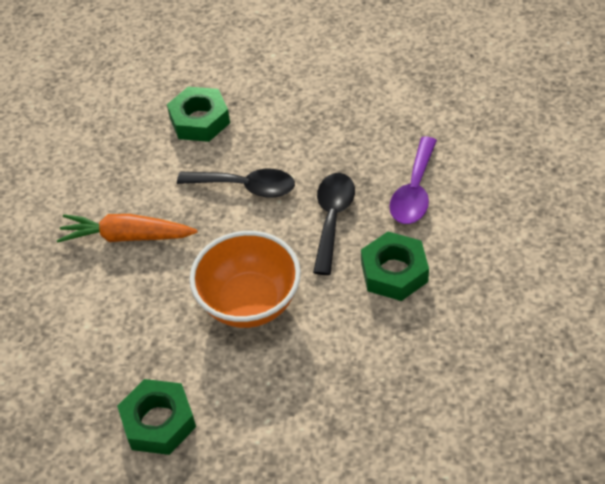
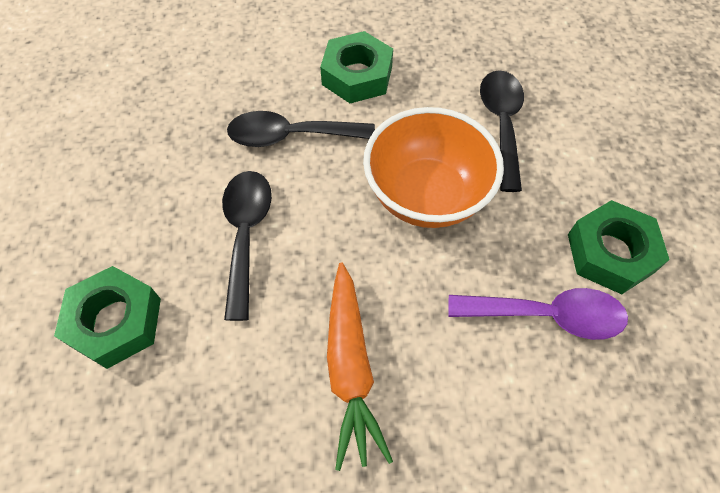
camera: 105 degrees left, 10 degrees up
purple spoon [389,137,437,224] -> purple spoon moved to [448,288,628,340]
none -> black spoon [480,70,524,192]

